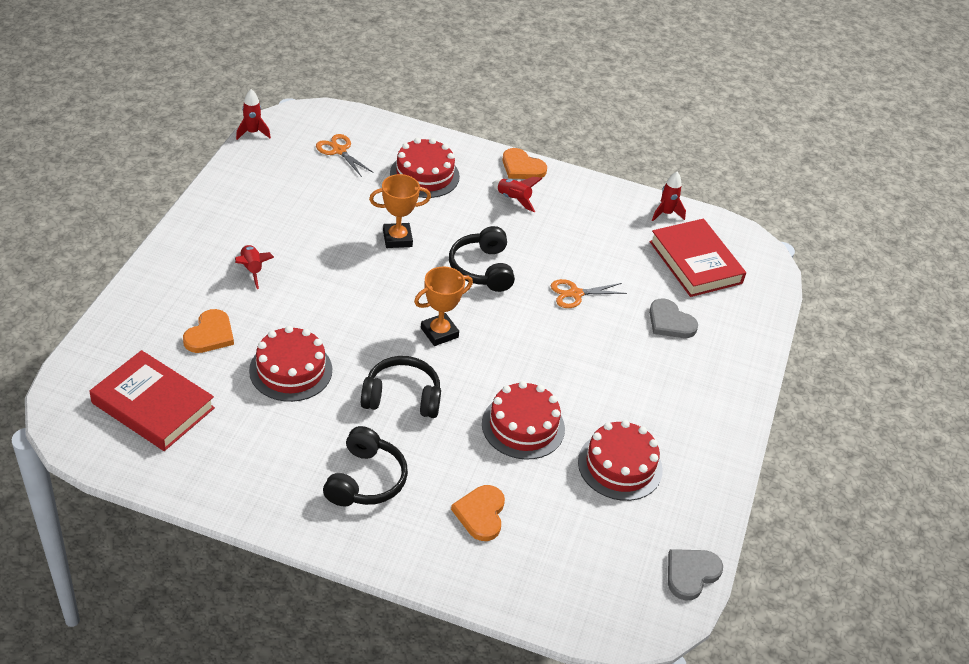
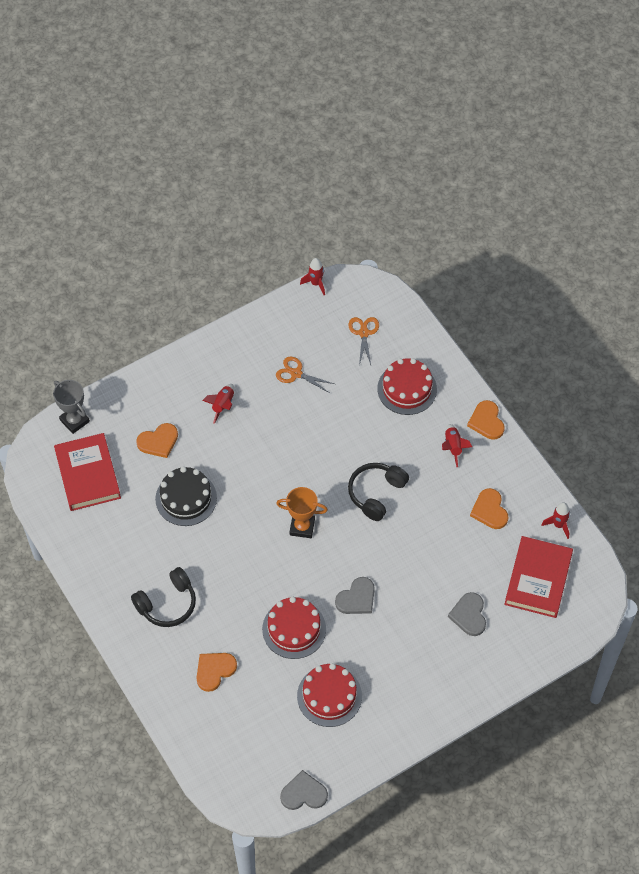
camera: 45 degrees right, 15 degrees up
red cake [249,326,332,402] -> black cake [155,467,217,526]
black headphones [361,356,441,418] -> none
orange trophy [369,174,431,248] -> none
orange scissors [551,279,627,308] -> orange scissors moved to [276,356,334,393]
none -> grey trophy [53,380,90,434]
none -> grey heart [335,577,375,614]
none -> orange heart [470,488,509,529]

